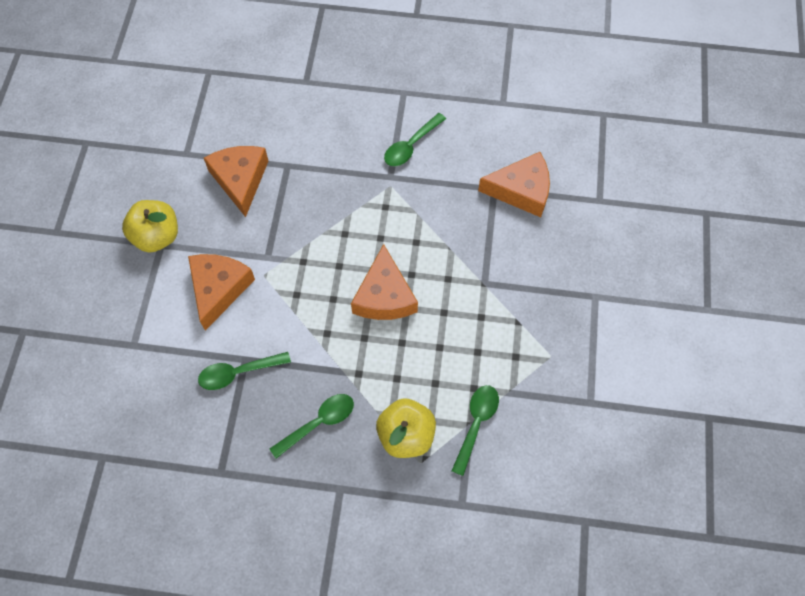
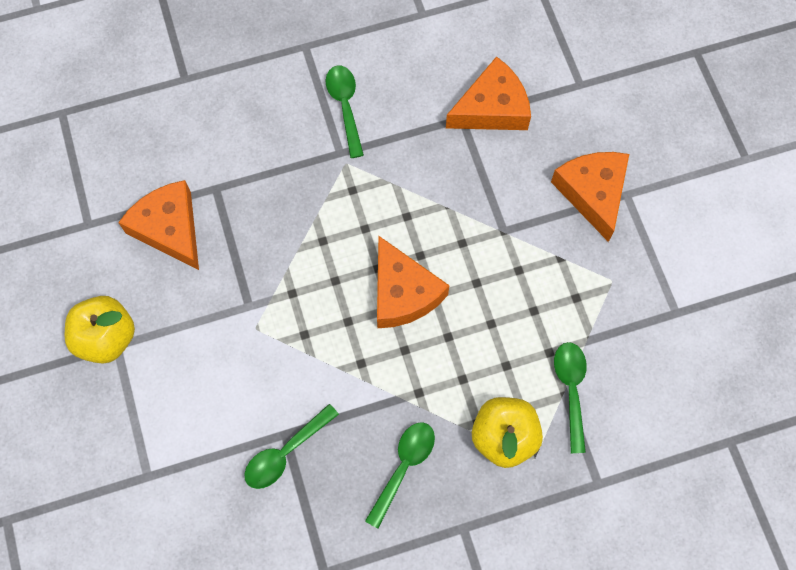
camera: 25 degrees left, 5 degrees up
orange cheese [188,254,255,331] -> orange cheese moved to [551,152,629,242]
green spoon [384,113,446,166] -> green spoon turned 150 degrees clockwise [326,66,364,158]

